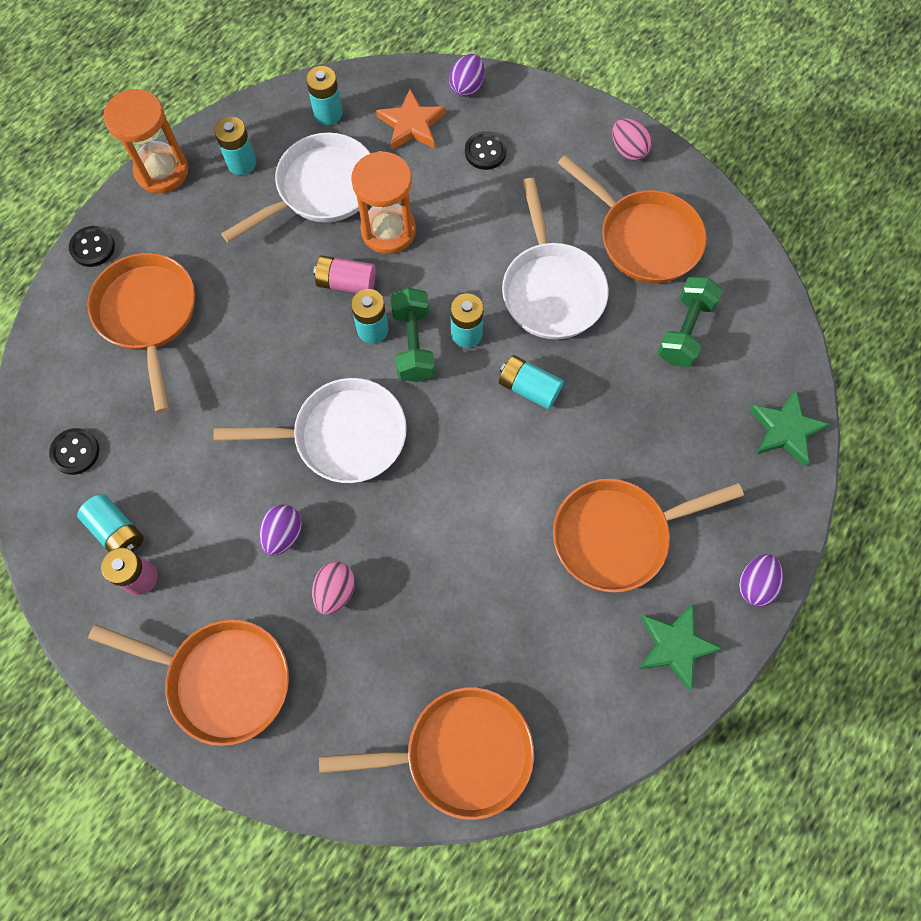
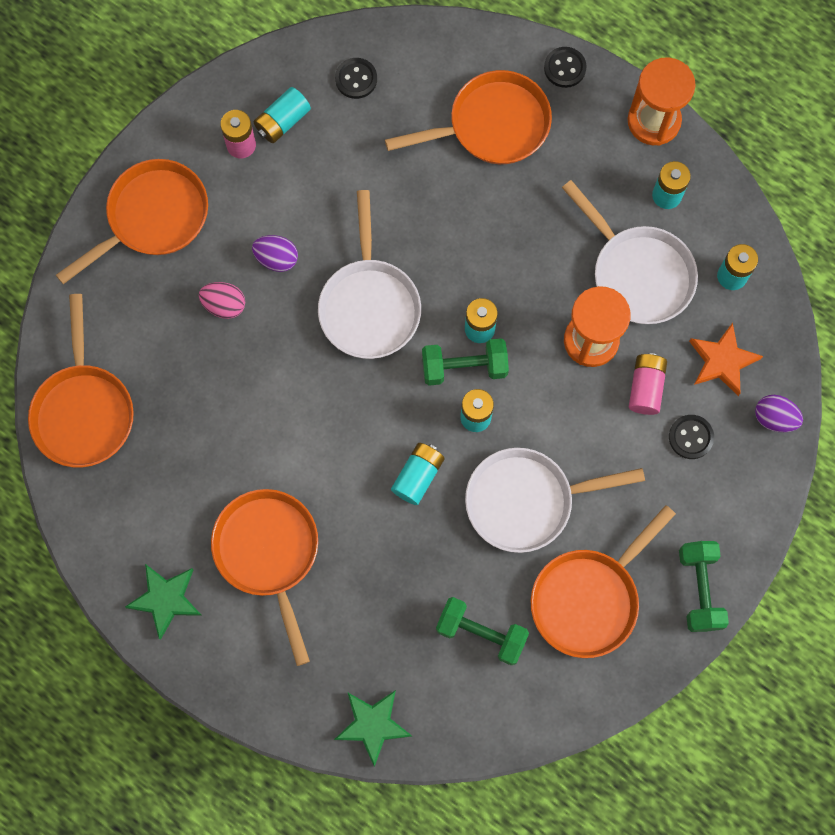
camera: 90 degrees right, 5 degrees up
orange pan [88,619,289,746] -> orange pan turned 150 degrees counterclockwise [56,159,208,284]
pink battery [313,255,376,293] -> pink battery moved to [629,353,667,415]
pink egg [612,118,652,160] -> green dumbbell [679,541,729,632]
purple egg [739,554,783,607] -> none

